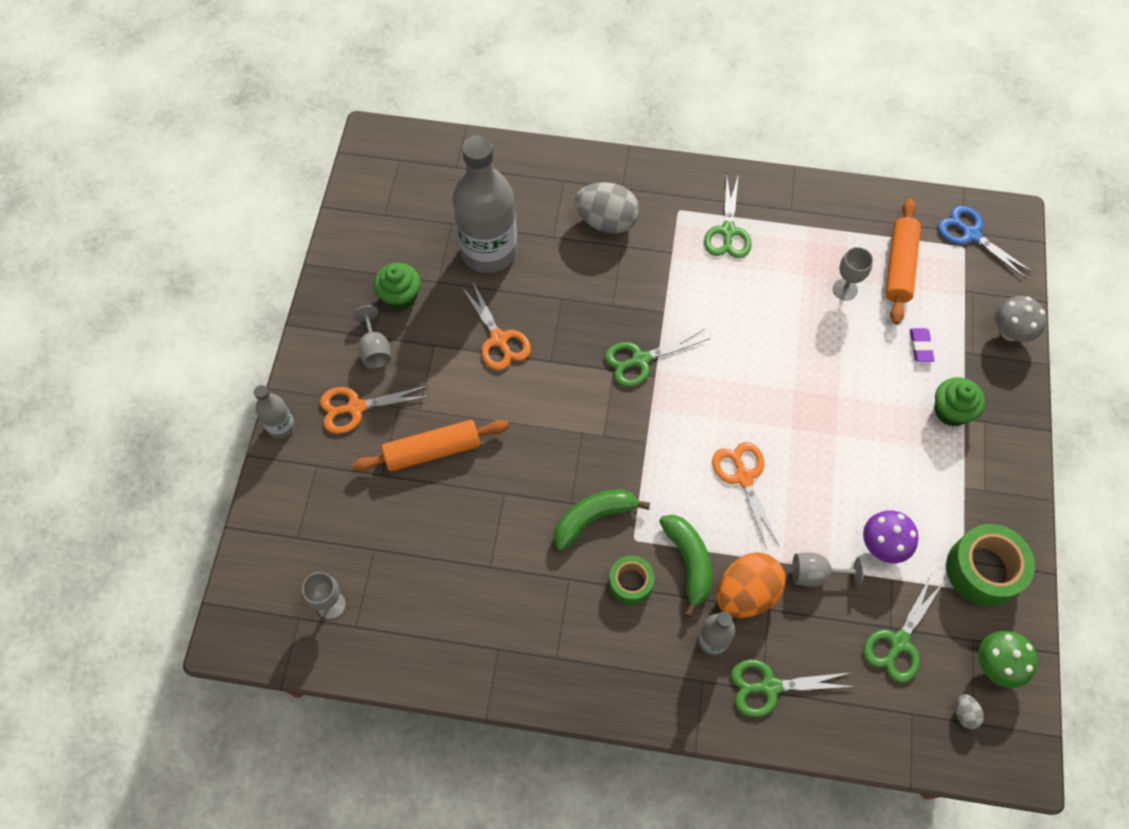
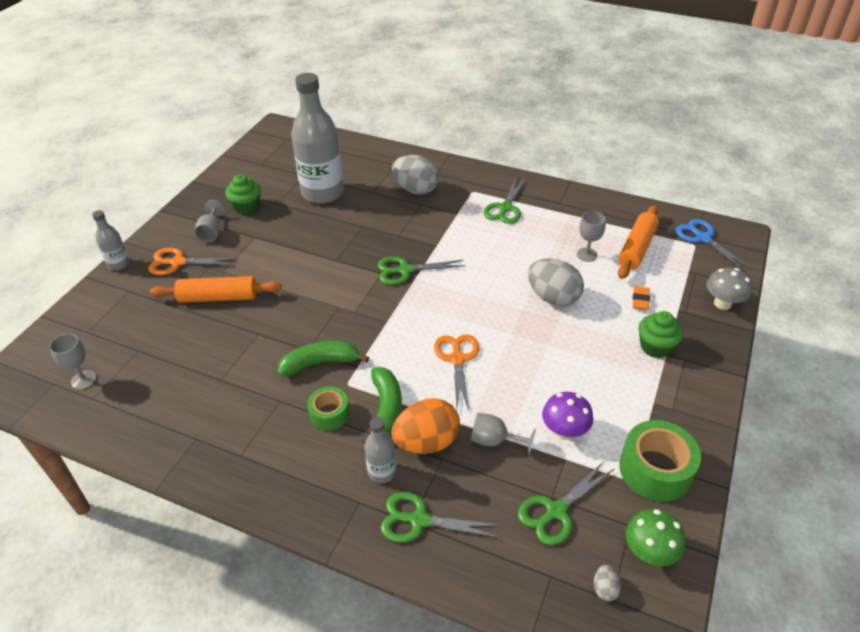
camera: 15 degrees right, 20 degrees down
orange scissors [461,281,531,370] -> none
purple eraser [910,328,935,362] -> orange eraser [633,286,650,310]
none -> grey egg [528,258,584,307]

